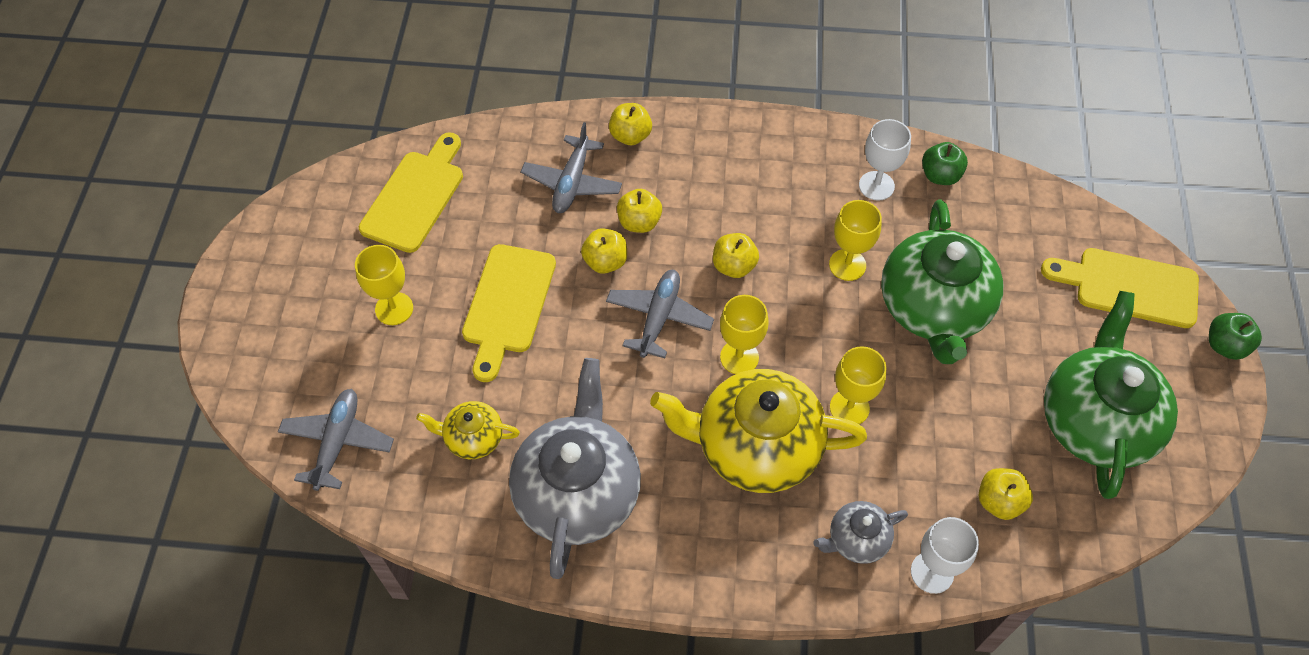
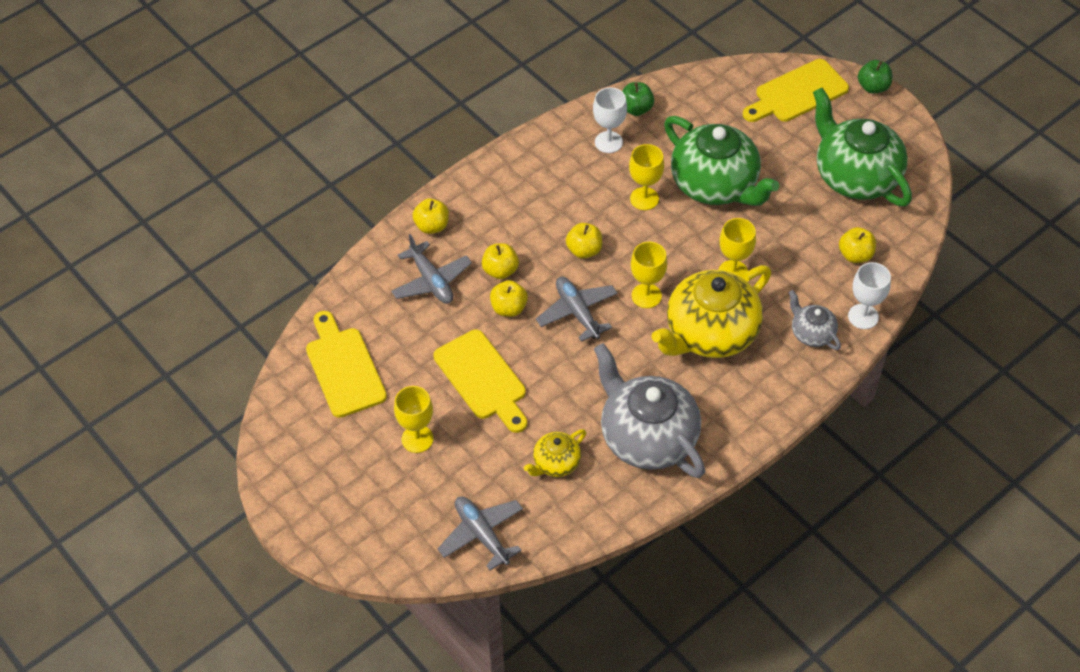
camera: 45 degrees left, 5 degrees down
grey teapot [814,501,908,564] -> grey teapot turned 120 degrees clockwise [788,290,841,350]

